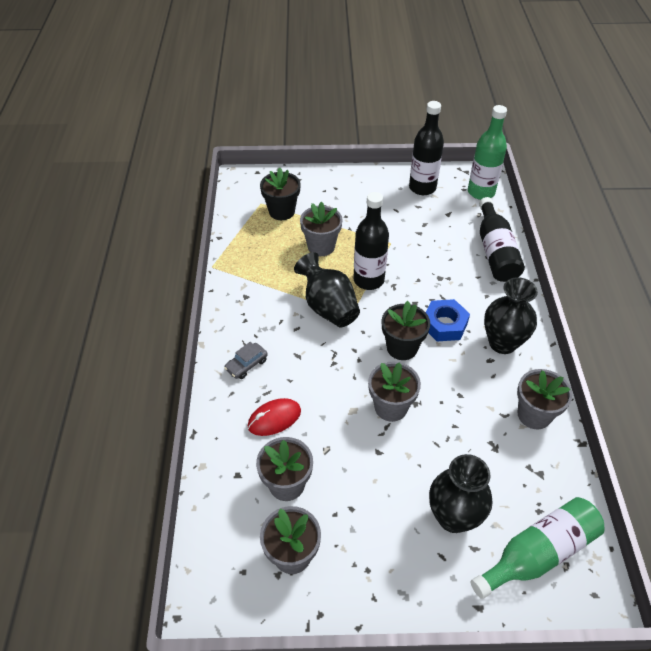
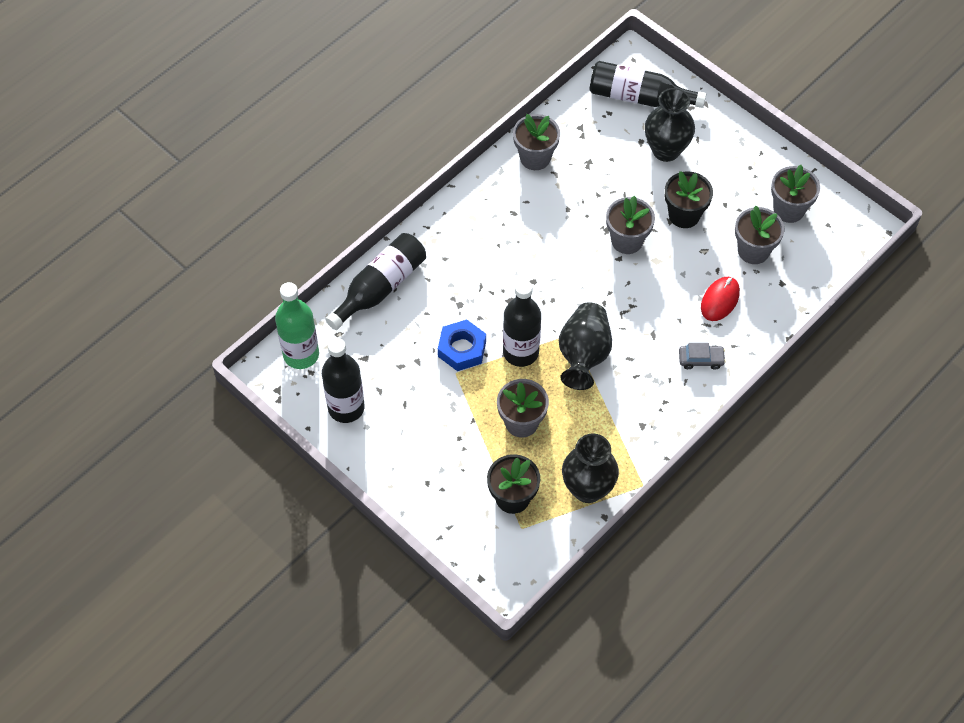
camera: 135 degrees left, 10 degrees up
red mouse [248,398,301,436] -> red mouse turned 75 degrees counterclockwise [701,277,740,321]
black flower pot [382,301,430,360] -> black flower pot moved to [665,171,713,228]
blue nut [426,299,470,341] -> blue nut moved to [438,319,486,371]
green bottle [471,497,605,599] -> black bottle [590,61,706,108]
black vase [484,277,538,354] -> black vase moved to [562,433,619,503]

